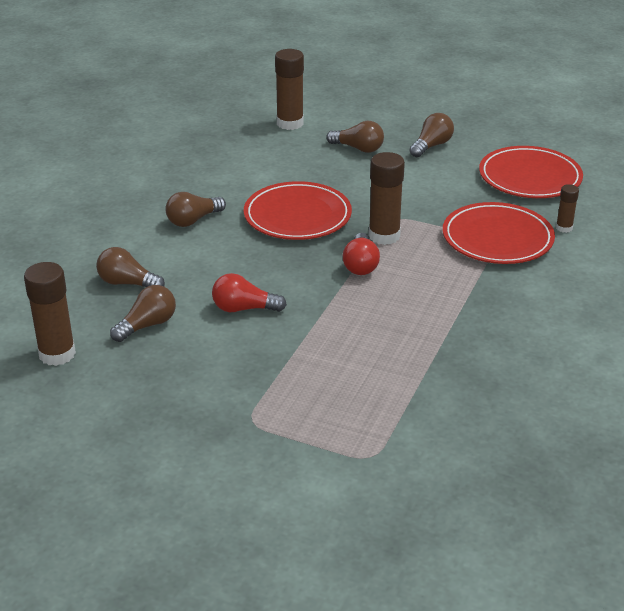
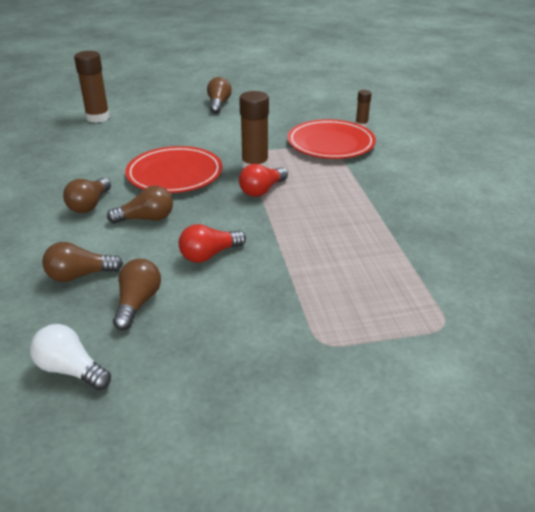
camera: 35 degrees left, 0 degrees up
brown glue stick [24,262,76,366] -> white light bulb [30,324,111,390]
brown light bulb [326,121,384,153] -> brown light bulb moved to [107,186,173,223]
red light bulb [343,233,380,275] -> red light bulb turned 75 degrees clockwise [239,164,288,197]
red plate [479,146,583,198] -> none

